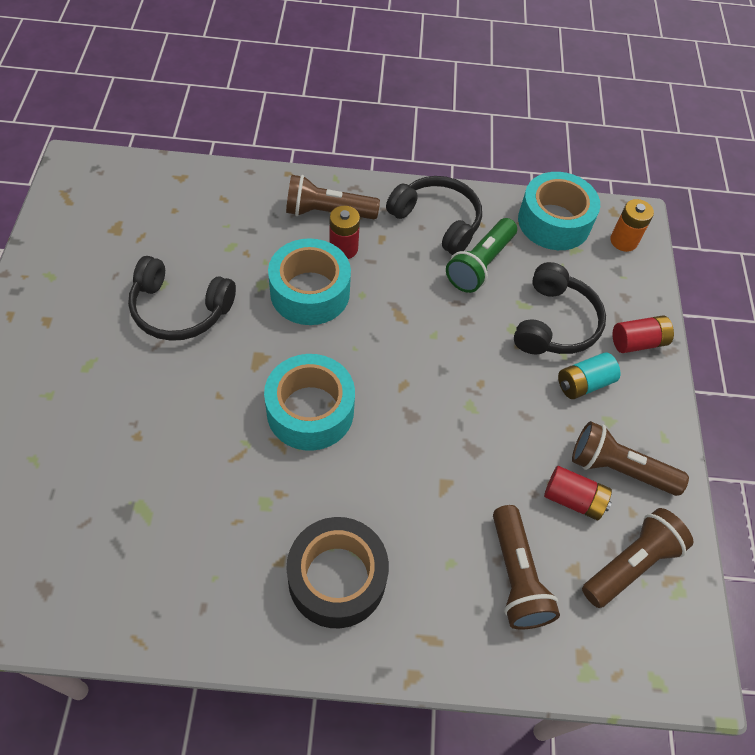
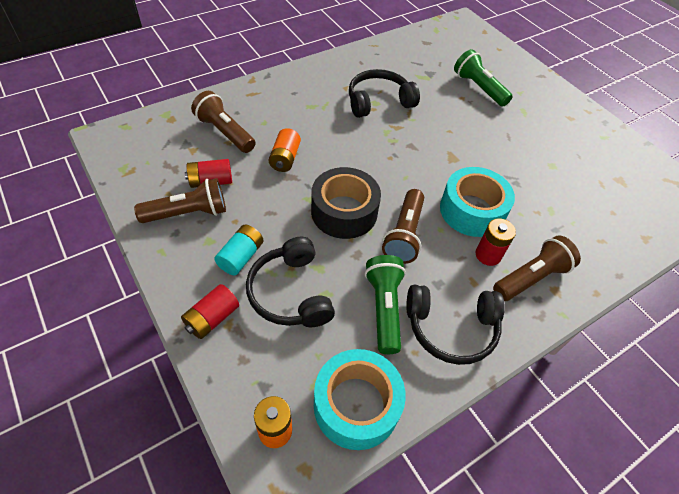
camera: 145 degrees right, 5 degrees down
black headphones [128,256,236,341] -> black headphones moved to [349,69,420,118]
turquoise tape [264,354,355,451] -> none
black tape [286,517,389,628] -> black tape moved to [311,167,381,239]
brown flashlight [582,508,693,608] -> brown flashlight moved to [382,189,424,264]
none -> orange battery [269,128,301,172]
none -> green flashlight [454,49,513,107]

